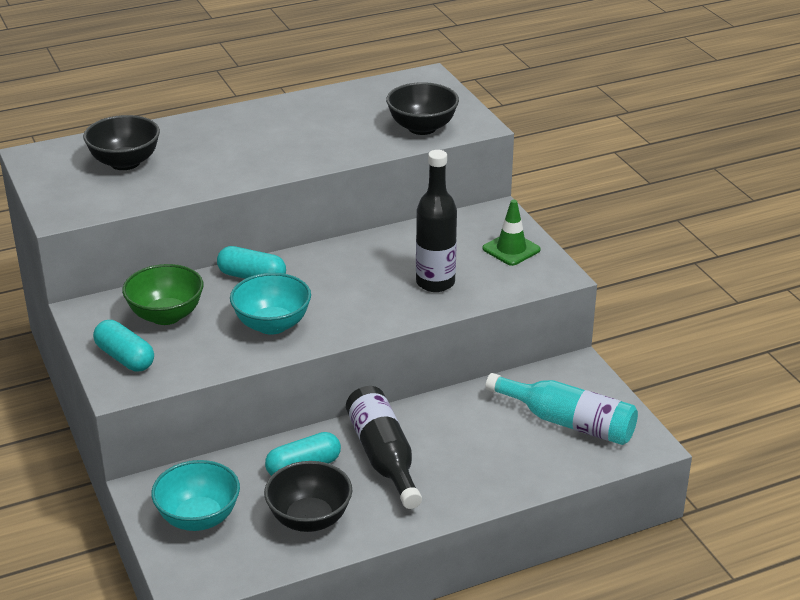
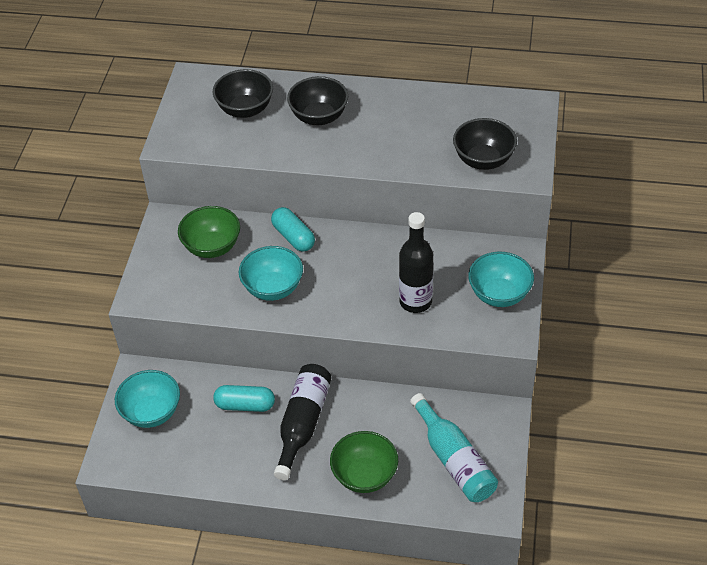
camera: 35 degrees right, 15 degrees up
turquoise capsule [93,320,154,371] -> none
black bowl [264,461,352,532] -> black bowl moved to [287,76,348,125]
green traffic cone [482,200,541,266] -> turquoise bowl [468,252,534,307]
none -> green bowl [330,431,398,493]

